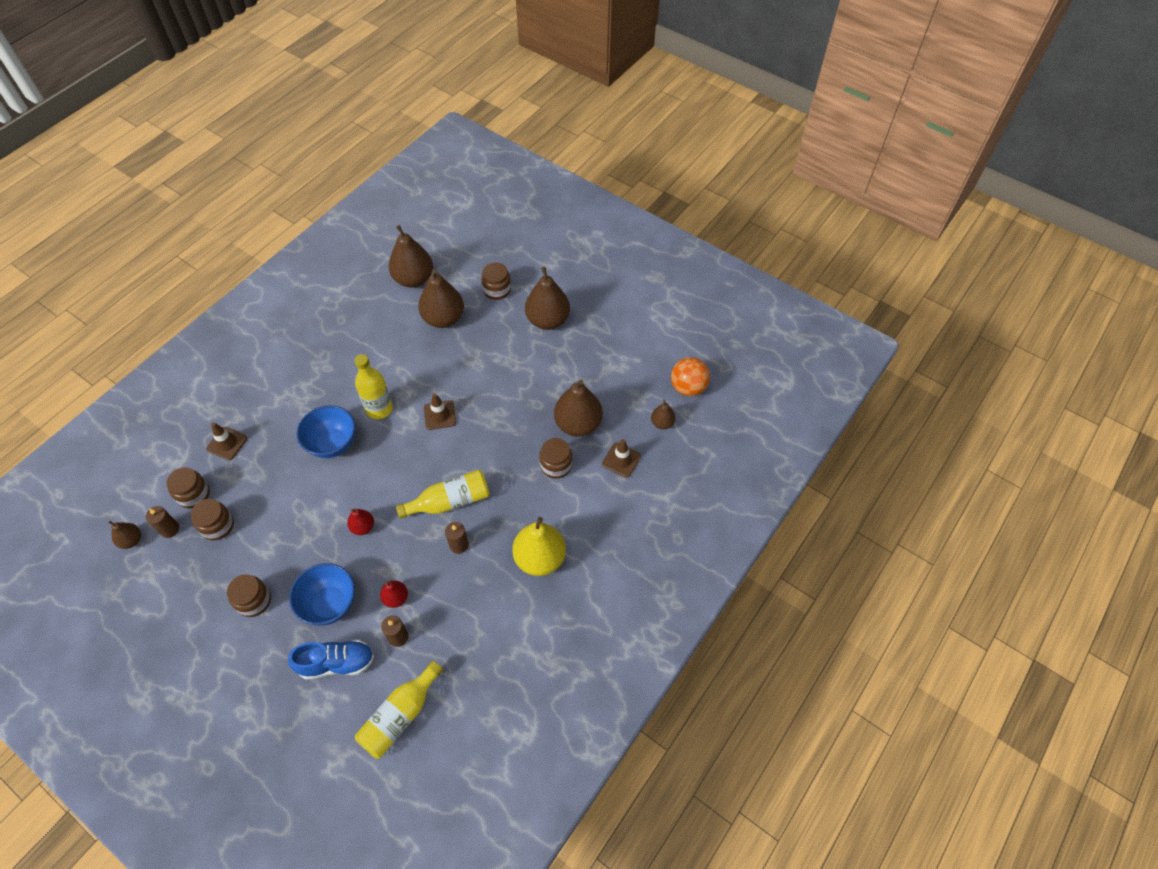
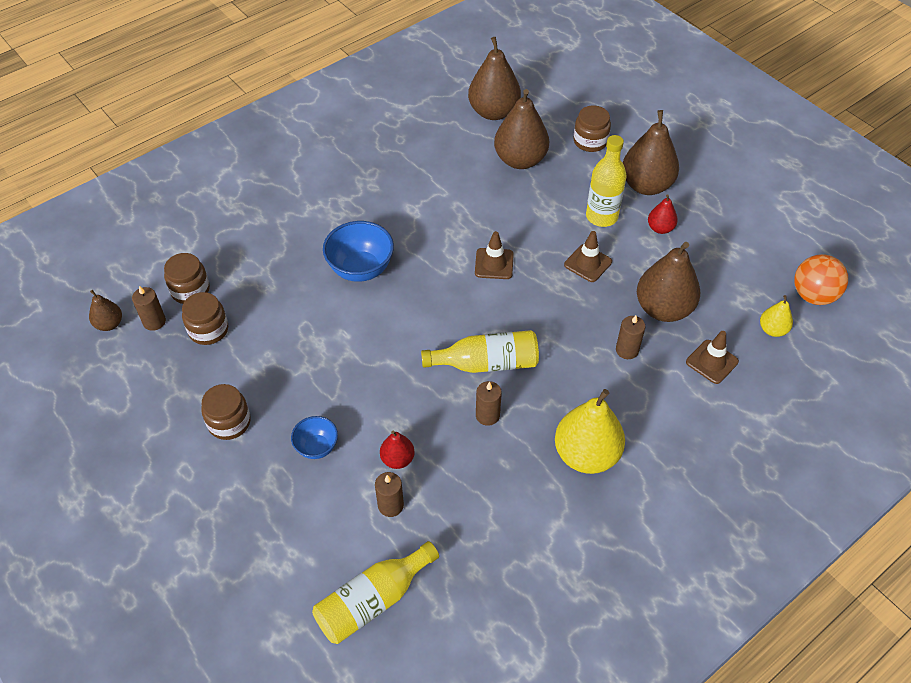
camera: 15 degrees right, 5 degrees down
brown traffic cone [206,422,247,460] -> brown traffic cone moved to [564,231,612,282]
blue shoe [288,640,374,680] -> none
blue bowl [289,563,355,625] -> blue bowl [291,416,338,459], size x0.58
red pear [347,509,374,535] -> red pear moved to [648,194,678,234]
yellow bottle [354,354,393,419] -> yellow bottle moved to [586,135,627,227]
brown jar [539,438,573,479] -> brown candle [616,315,645,359]
brown pear [651,400,675,429] -> yellow pear [760,295,793,337]

